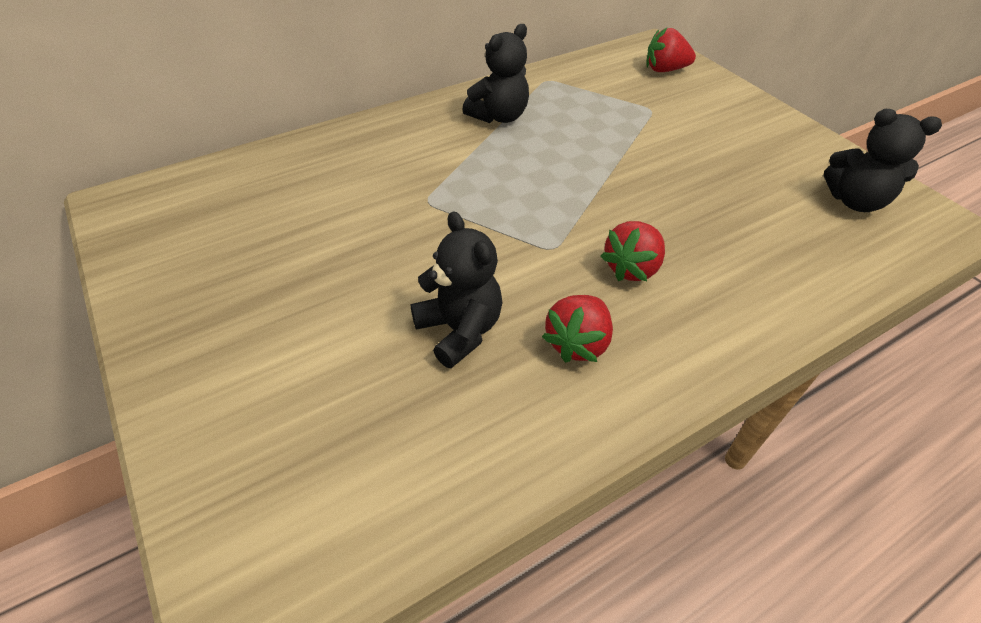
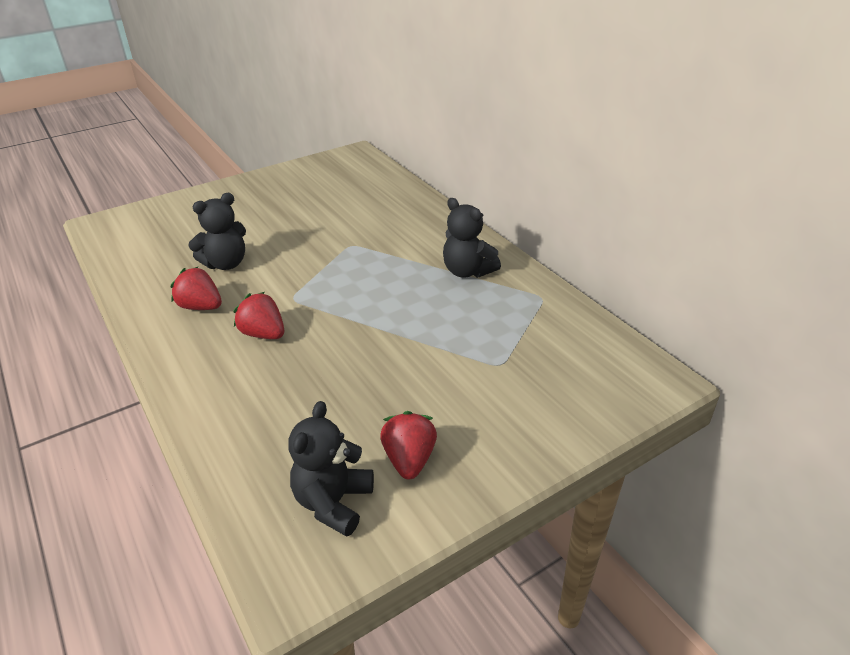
camera: 90 degrees right, 10 degrees down
red strawberry [646,28,696,72] -> red strawberry moved to [380,411,437,479]

